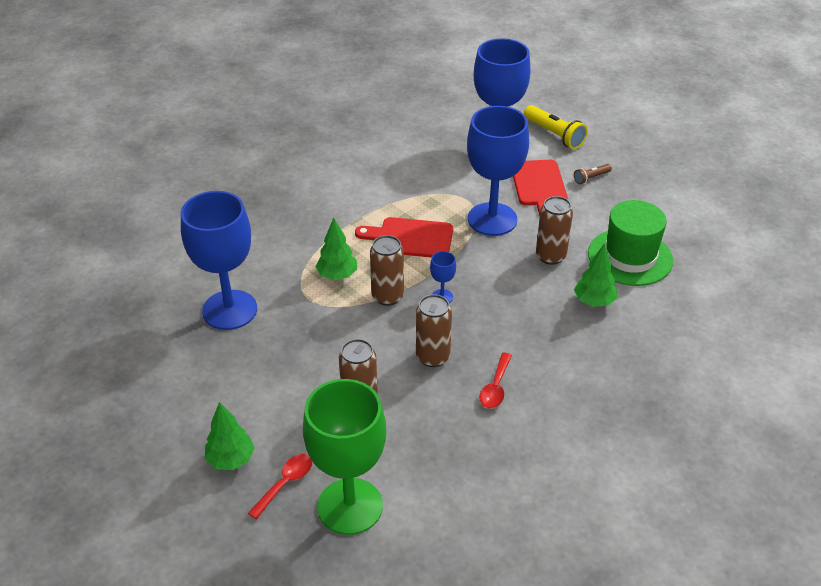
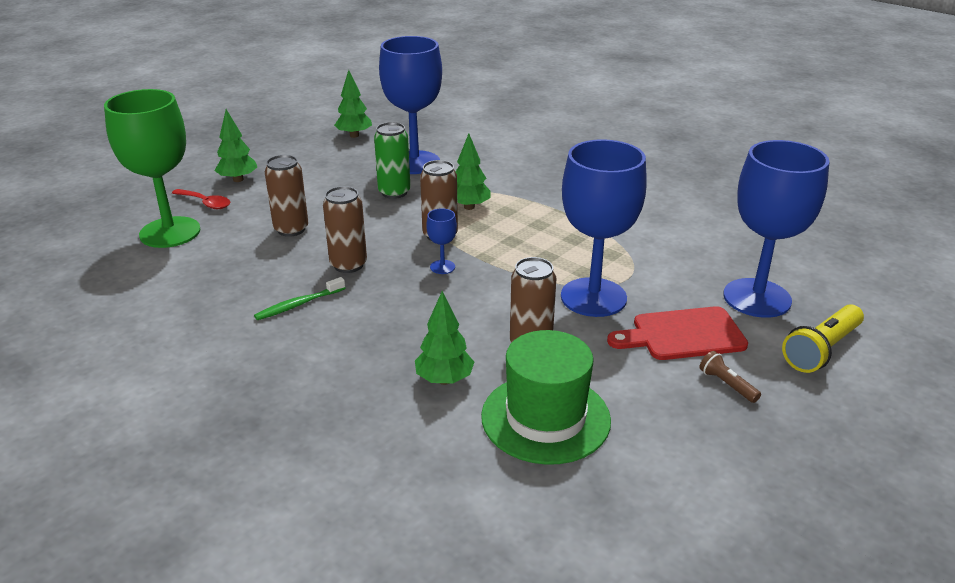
camera: 85 degrees right, 10 degrees down
red cutting board [355,217,453,258] -> none
red spoon [479,353,512,409] -> green toothbrush [254,277,345,320]
none -> green tree [334,70,372,138]
none -> green can [374,122,411,199]

